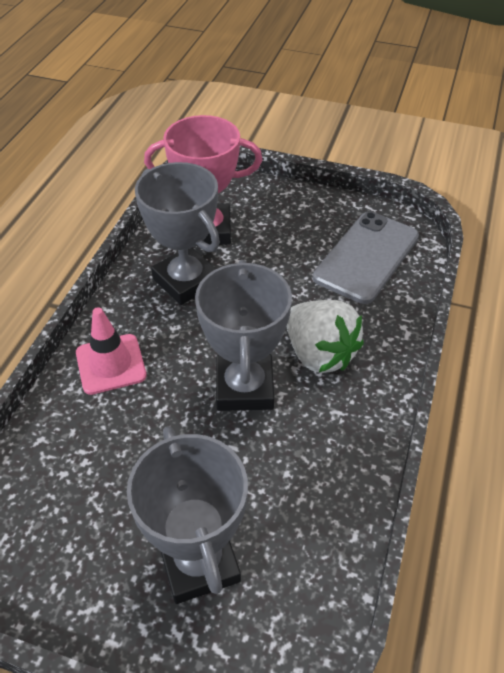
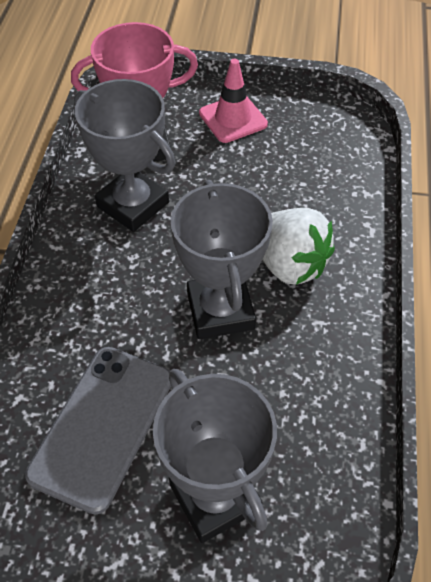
camera: 10 degrees left, 5 degrees up
pink traffic cone [76,307,147,395] -> pink traffic cone moved to [199,59,268,143]
grey phone [313,212,419,304] -> grey phone moved to [25,347,171,515]

